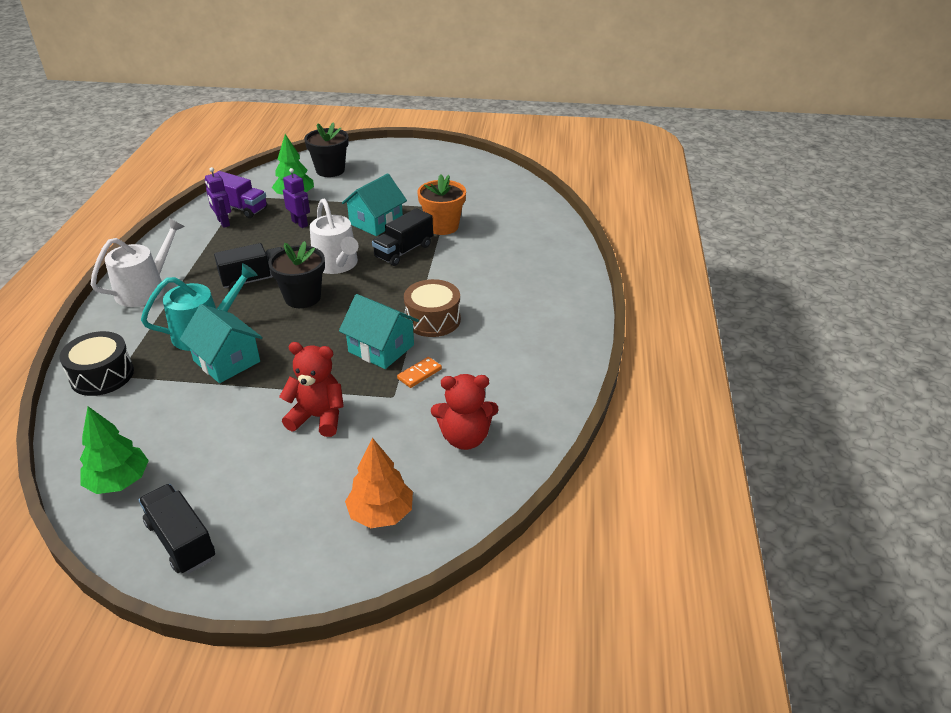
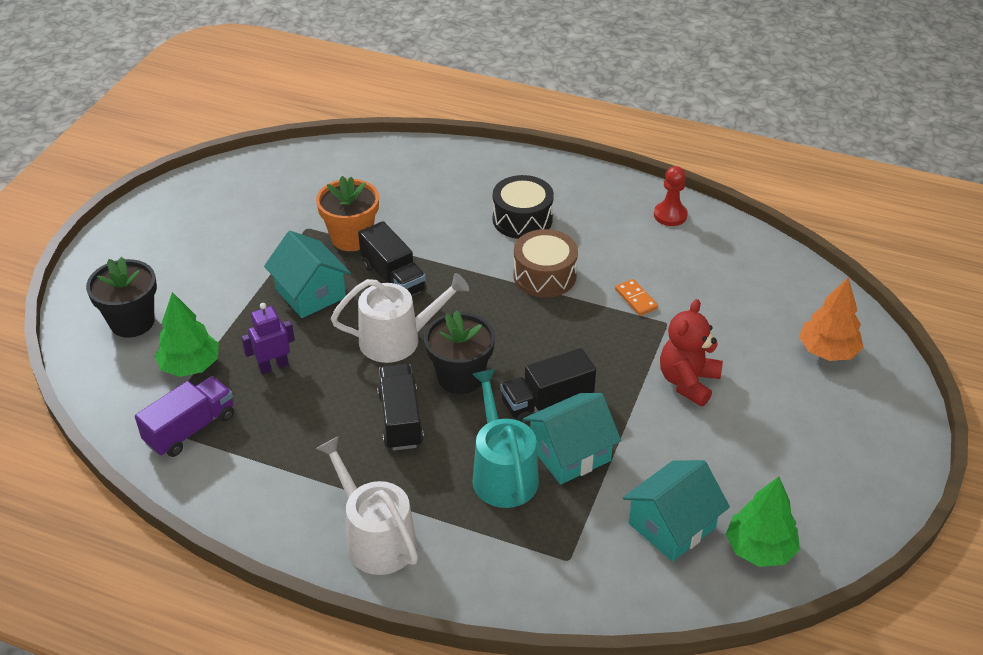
camera: 75 degrees left, 5 degrees up
black drum [60,331,134,396] -> black drum moved to [493,175,554,239]
black truck [139,484,215,574] -> black truck moved to [500,348,596,424]
purple robot [205,167,231,228] -> none
turquoise house [339,294,419,369] -> turquoise house moved to [623,460,730,562]
red teddy bear [431,374,498,450] -> none
none -> red pawn [654,166,688,226]

